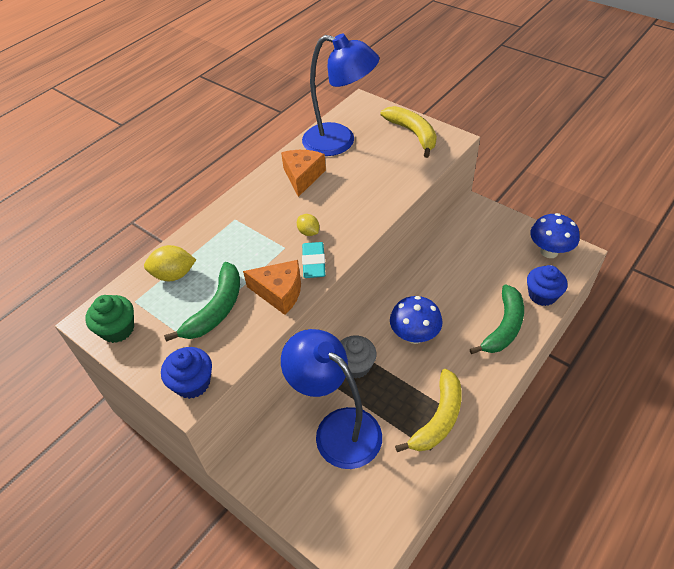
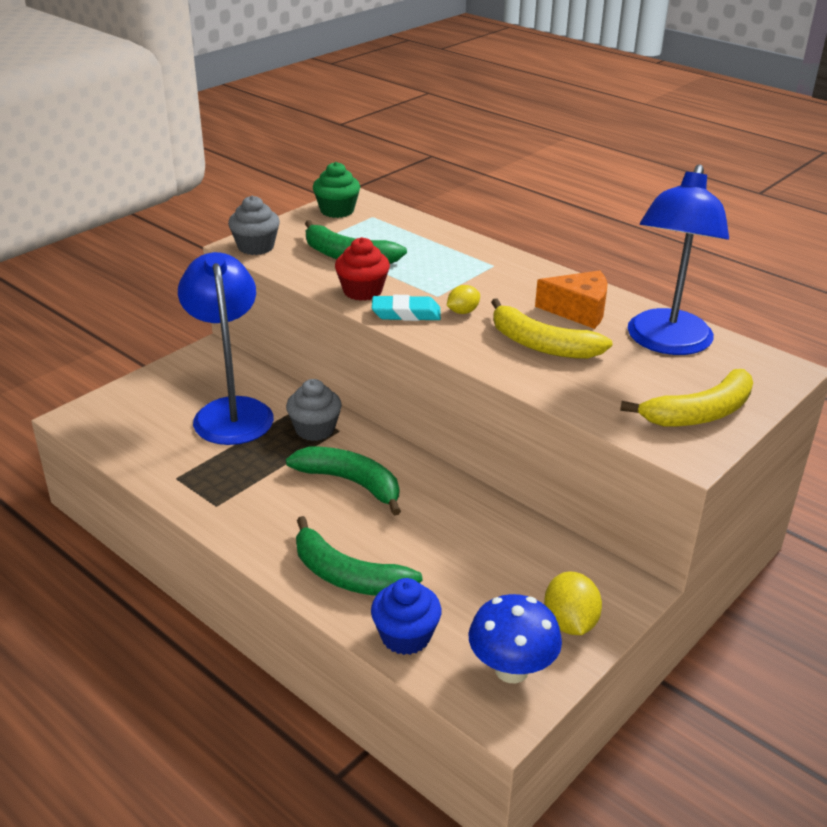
camera: 90 degrees right, 15 degrees down
yellow lemon [144,245,196,281] -> yellow lemon moved to [544,571,602,635]
blue cupcake [161,347,212,399] -> grey cupcake [228,196,280,255]
orange cheese [243,260,301,315] -> red cupcake [335,237,390,301]
blue lamp [281,329,382,469] -> blue lamp turned 60 degrees counterclockwise [178,252,274,445]
blue mushroom [390,296,443,344] -> green banana [286,447,401,516]
yellow banana [395,369,462,452] -> yellow banana moved to [491,298,613,359]

